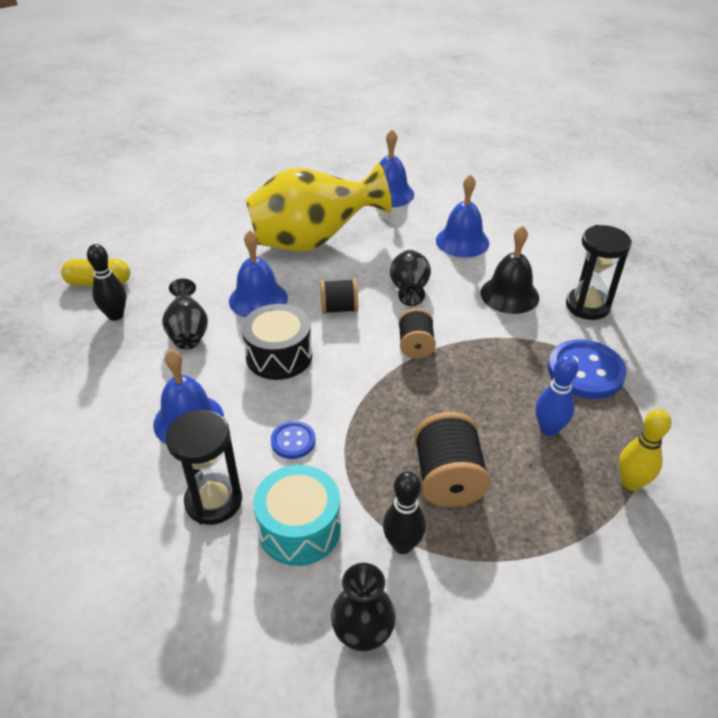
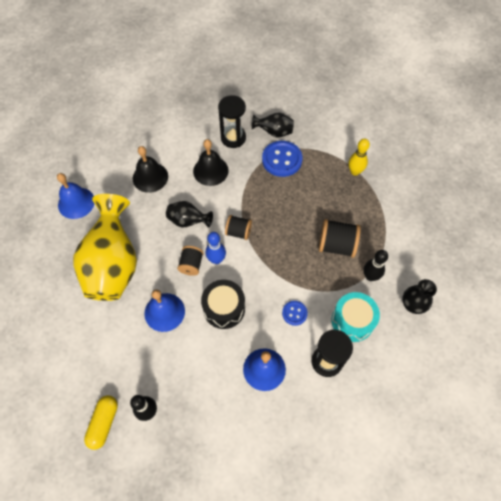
camera: 75 degrees left, 20 degrees up
black vase [162,279,208,349] -> black vase moved to [252,113,294,137]
blue bell [436,174,489,258] -> black bell [133,146,168,193]
blue bowling pin [536,355,578,436] -> blue bowling pin moved to [206,232,226,264]

